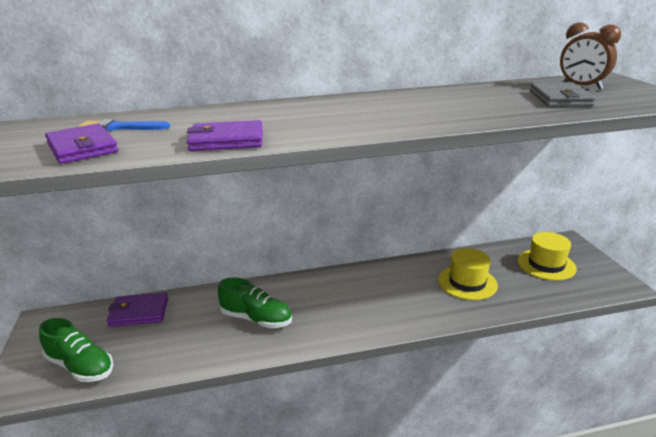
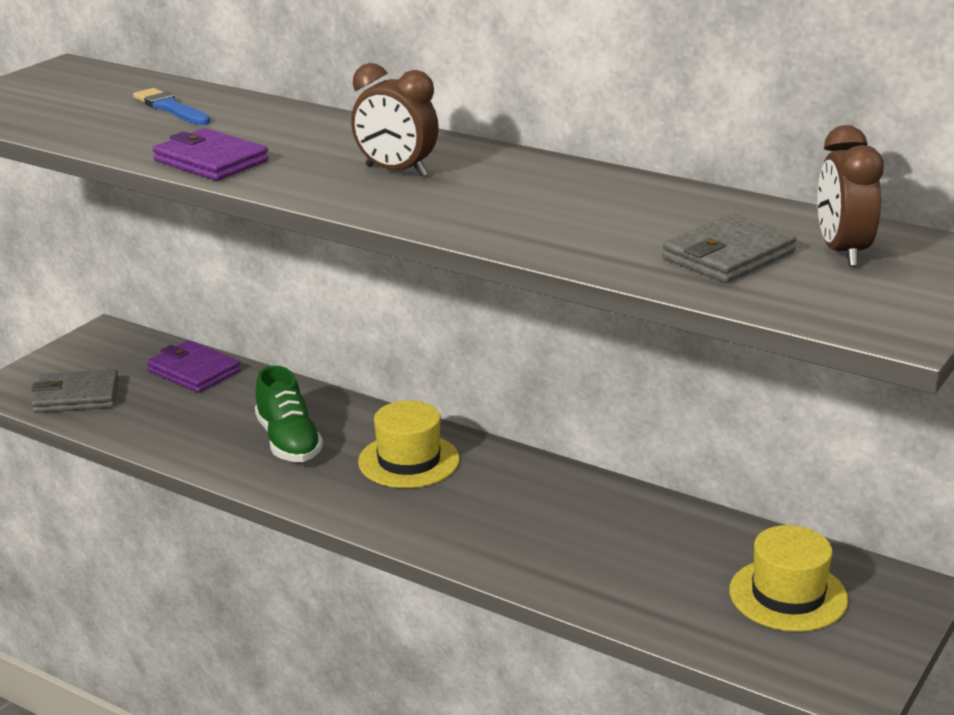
camera: 45 degrees right, 0 degrees up
green shoe [39,318,113,382] -> grey wallet [32,369,119,413]
purple wallet [45,123,118,164] -> none
yellow hat [438,248,498,300] -> yellow hat moved to [358,401,460,488]
none -> brown clock [351,63,439,177]

